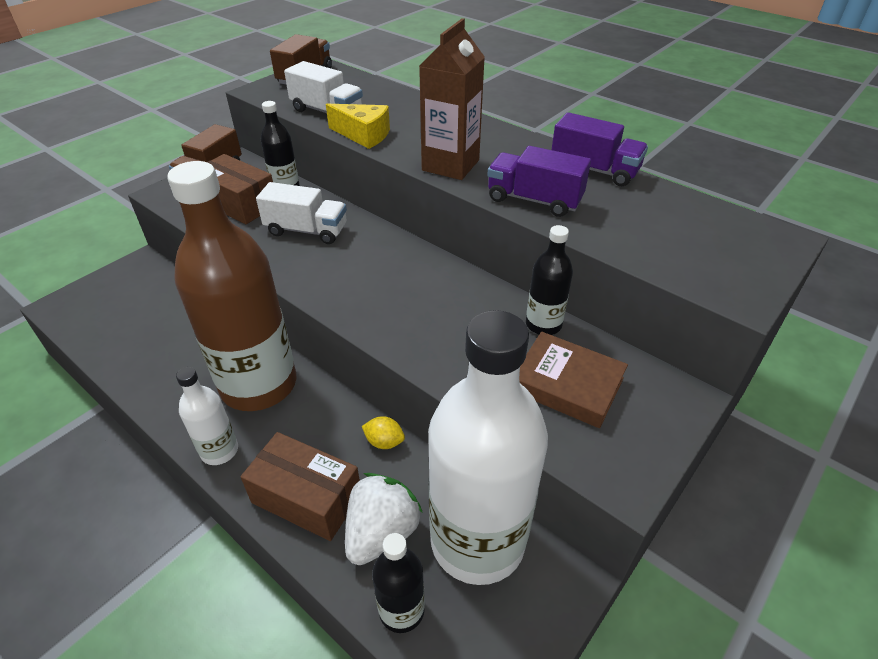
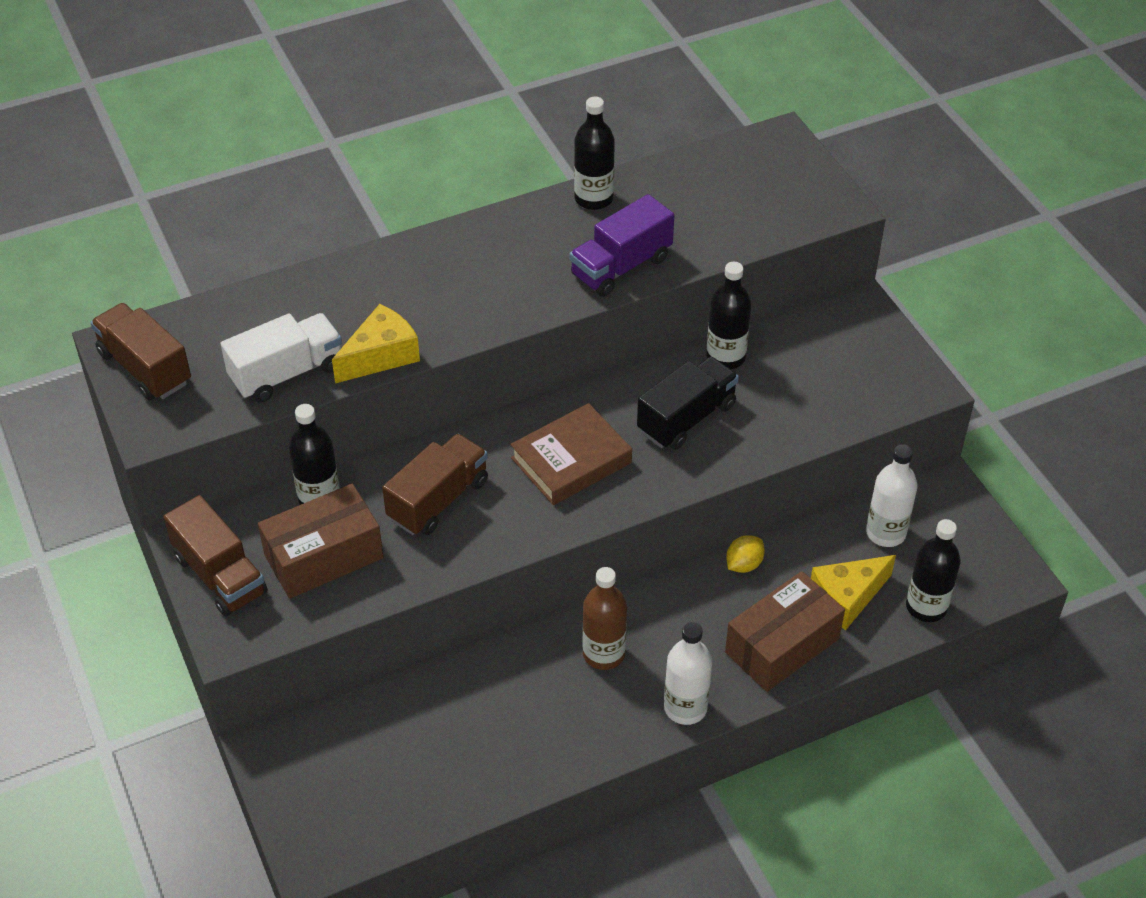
camera: 65 degrees left, 5 degrees up
brown bottle [167,161,296,411] -> brown bottle [582,567,627,670], size x0.45
white truck [256,182,347,244] -> brown truck [382,434,488,535]
white strawberry [345,473,423,565] -> yellow cheese [811,555,896,630]
brown carton [419,18,485,180] -> none
white bottle [428,310,548,585] -> white bottle [866,444,918,547], size x0.45
brown book [519,332,628,428] -> brown book moved to [510,403,632,505]
purple truck [552,112,648,186] -> black bottle [574,96,615,210]
none -> black truck [637,356,739,450]

